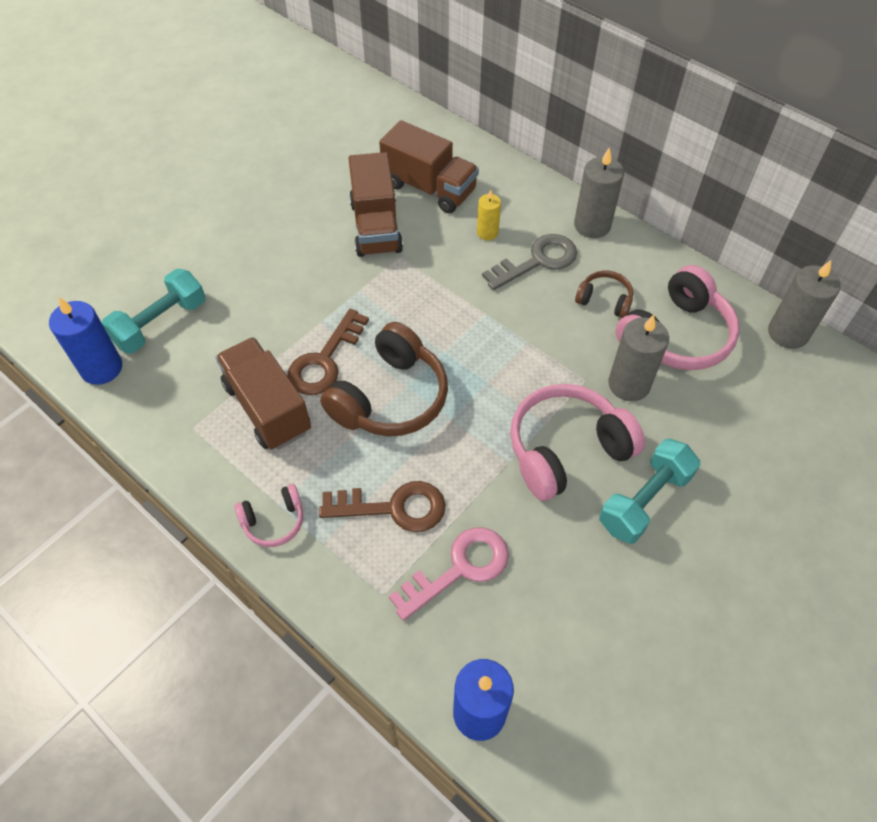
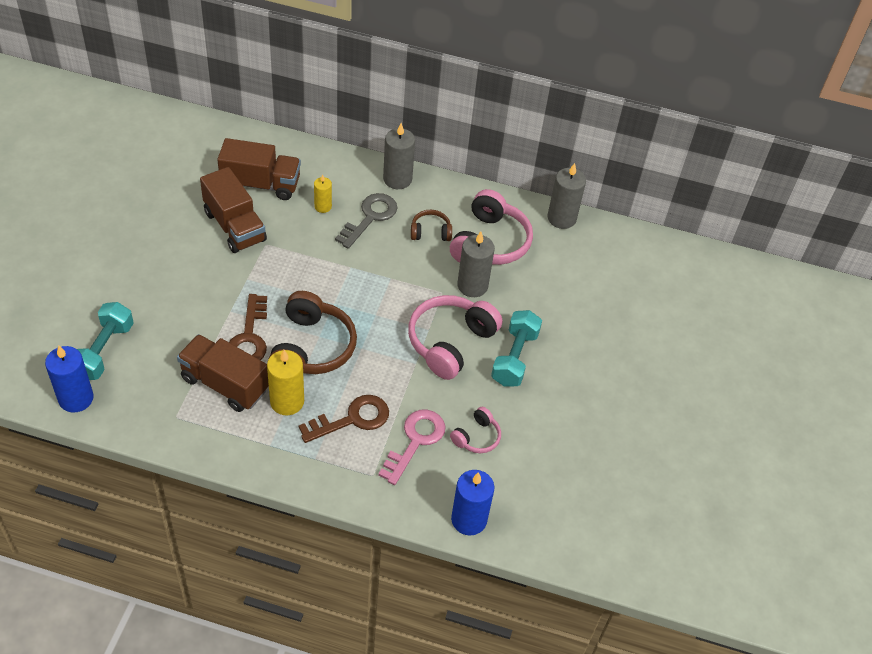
camera: 30 degrees left, 5 degrees down
pink headphones [235,484,303,547] -> pink headphones moved to [450,407,501,453]
none -> yellow candle [267,350,304,415]

